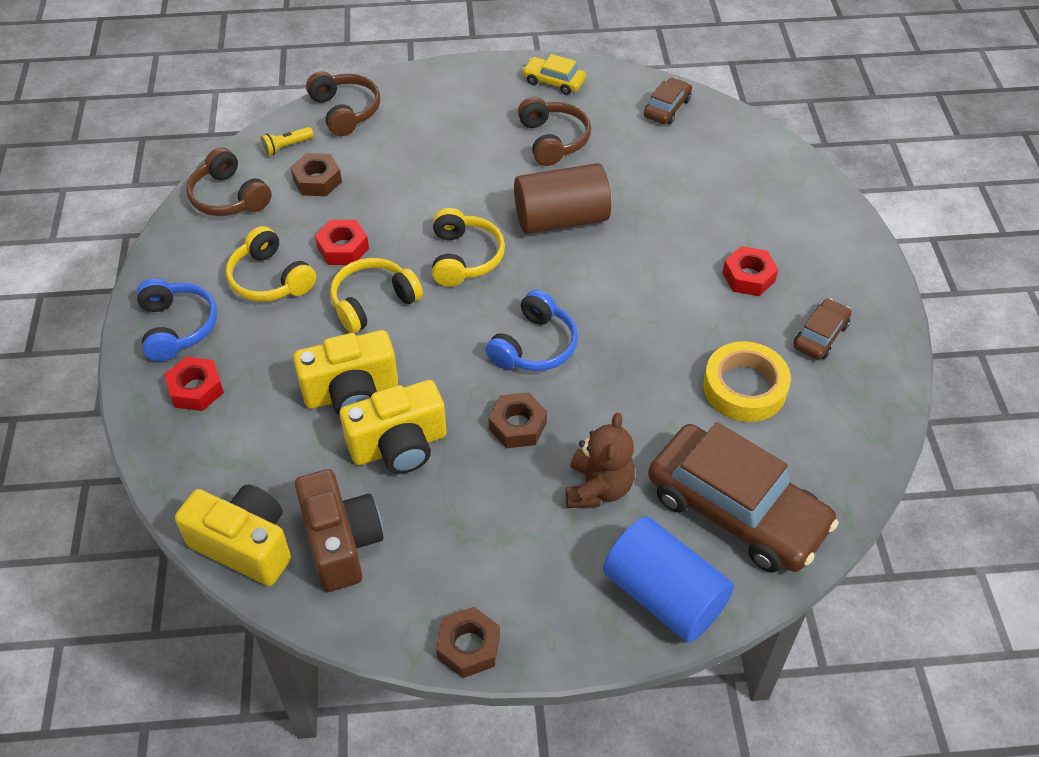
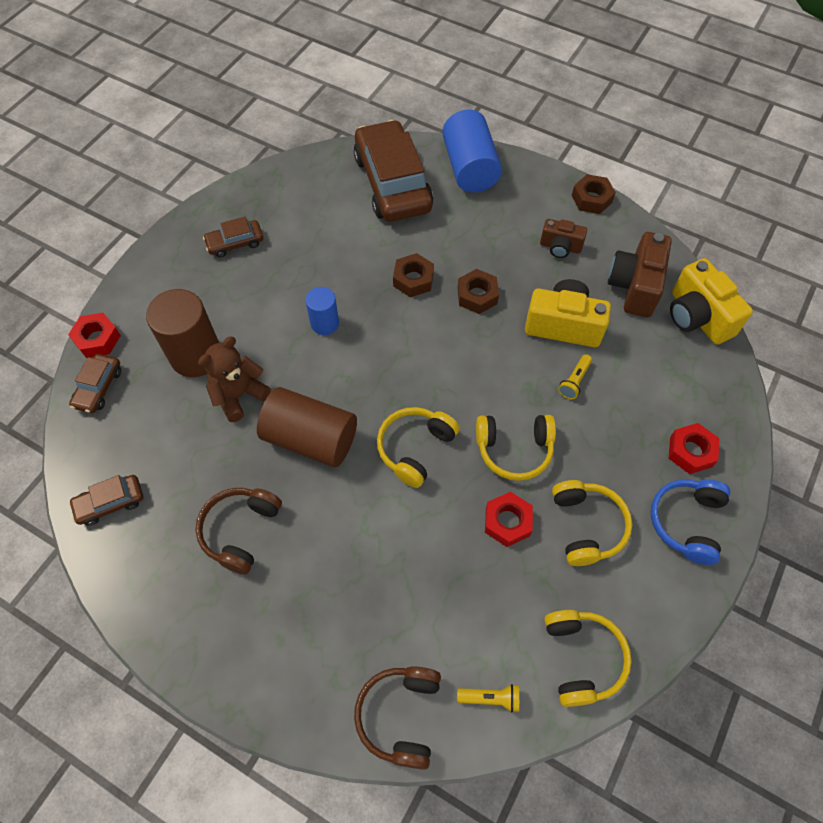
camera: 145 degrees left, 10 degrees up
brown headphones [186,147,272,216] -> yellow headphones [545,610,632,707]
brown nut [291,153,342,196] -> brown nut moved to [393,253,434,297]
yellow camera [293,330,398,416] -> yellow flashlight [558,354,592,399]
blue headphones [485,290,578,371] -> none
yellow car [522,54,586,95] -> none
brown teddy bear [566,413,635,508] -> brown teddy bear moved to [198,337,271,422]
yellow tape [703,341,791,422] -> none
red nut [722,246,778,296] -> red nut moved to [68,313,121,358]
none -> brown car [69,354,121,413]
none -> brown cylinder [146,289,219,377]
none -> blue cylinder [305,287,339,335]
none -> brown camera [540,219,587,258]

